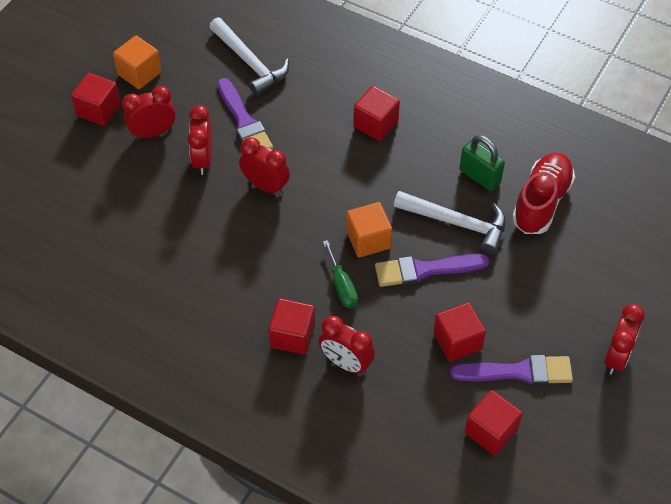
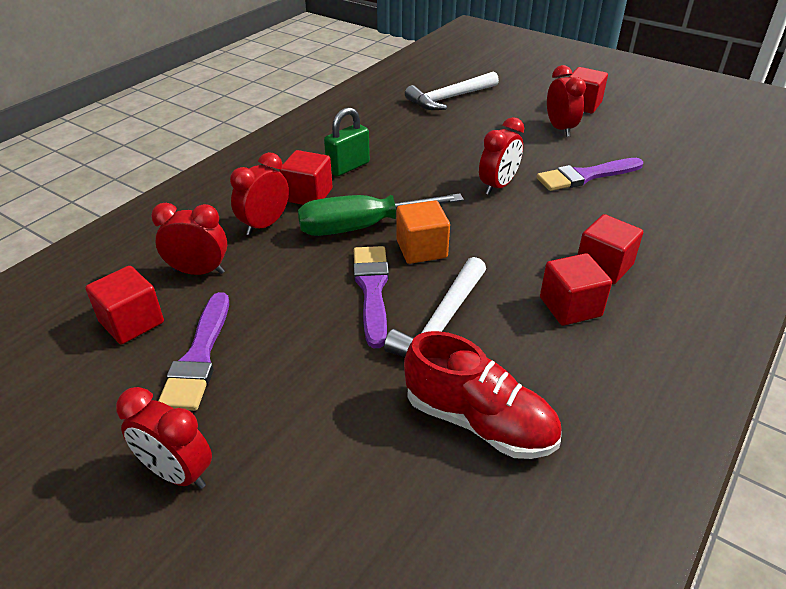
camera: 95 degrees right, 15 degrees down
orange cube [113,36,162,89] -> none
red clock [188,106,212,175] -> red clock moved to [151,203,227,275]
white hammer [209,17,289,96] -> white hammer moved to [405,71,499,110]
green screwdriver [323,240,358,308] -> green screwdriver [298,193,464,236], size x1.83
red cube [433,302,486,362] -> red cube moved to [540,253,612,326]
green padlock [460,135,505,191] -> green padlock moved to [324,107,370,176]

